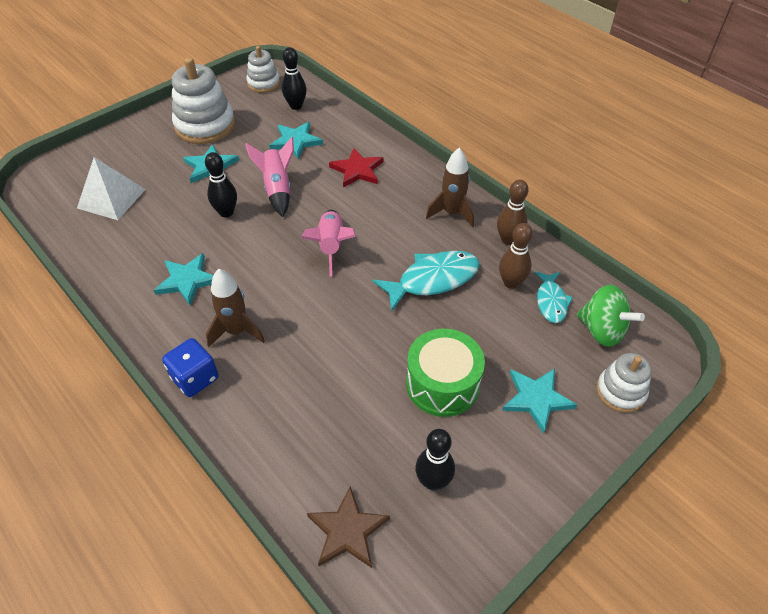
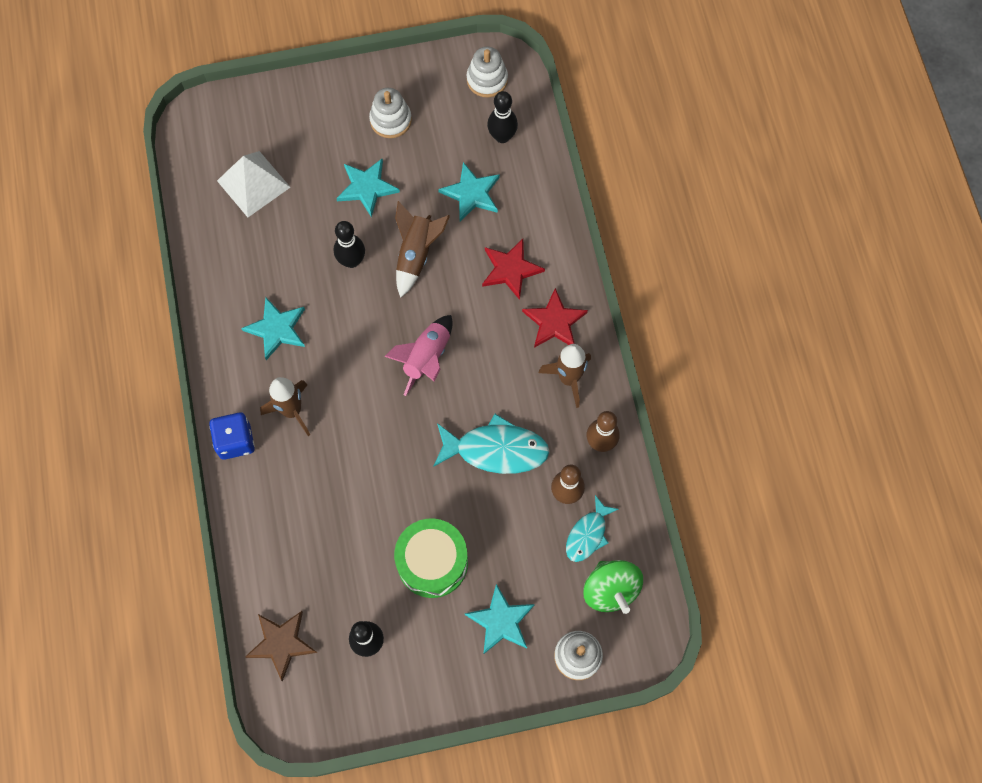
camera: 30 degrees right, 20 degrees up
white stacking toy [172,57,235,144] -> white stacking toy [369,88,412,138], size x0.58
pink rocket [245,137,294,217] -> brown rocket [395,201,450,298]
none -> red star [522,288,588,348]

